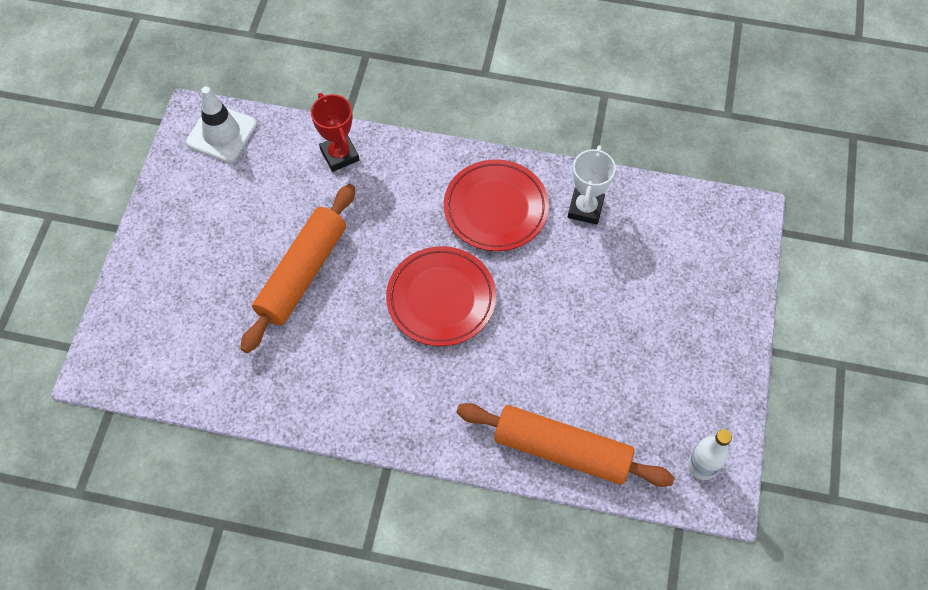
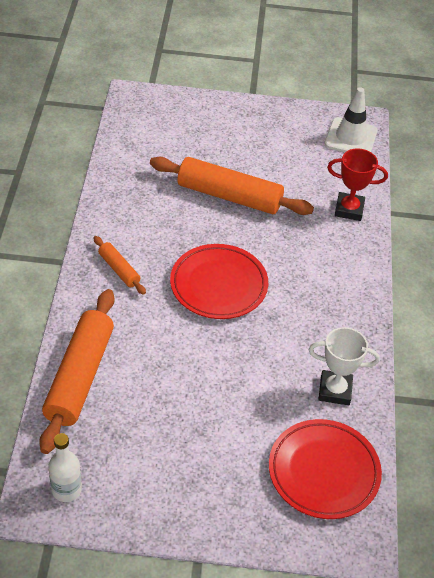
camera: 80 degrees right, 15 degrees down
red trophy [311,93,359,172] -> red trophy turned 45 degrees clockwise [327,148,388,221]
red plate [444,159,549,251] -> red plate moved to [269,419,382,519]
none -> orange rolling pin [94,236,146,295]

